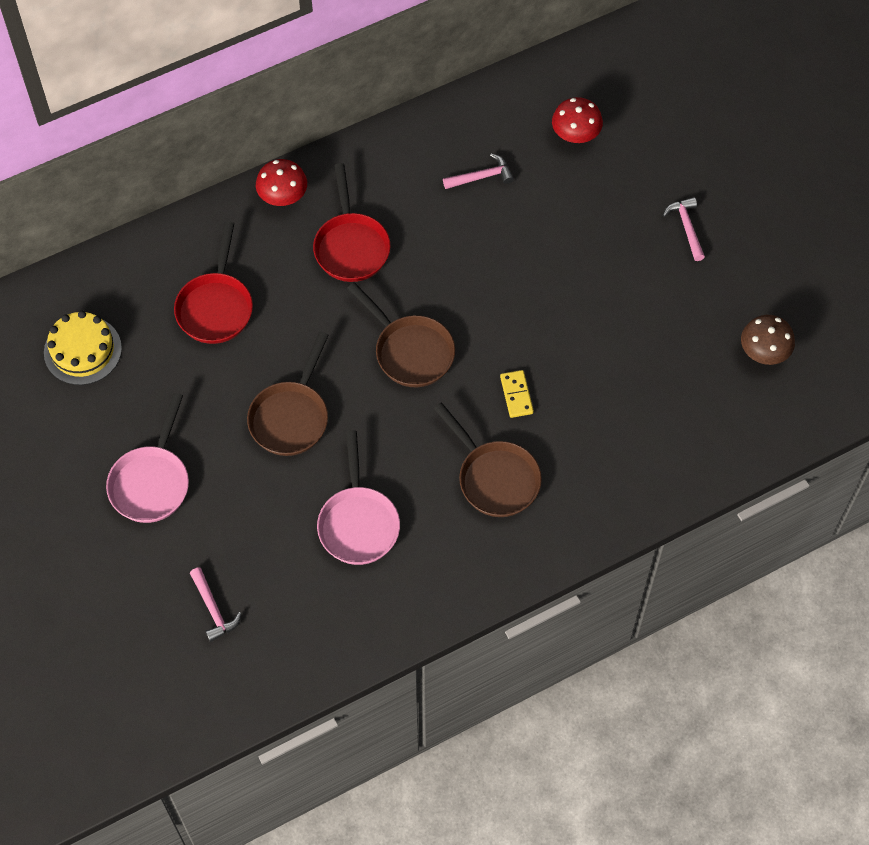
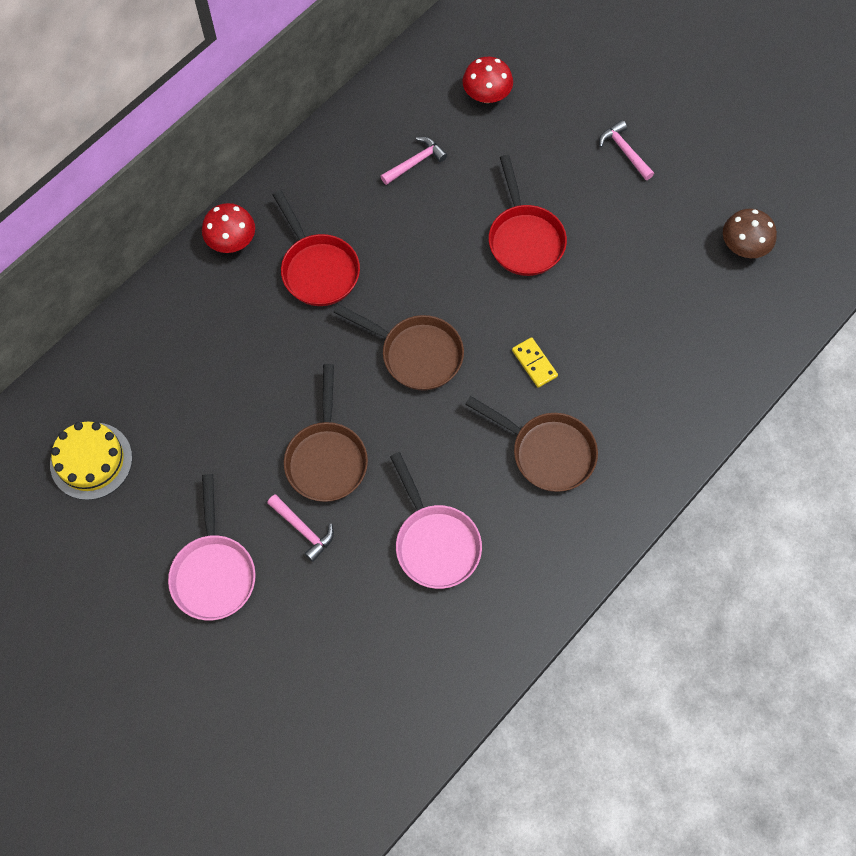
camera: 20 degrees left, 5 degrees up
red pan [174,222,253,344] -> red pan moved to [489,155,567,276]
pink hammer [190,567,242,642] -> pink hammer moved to [267,494,334,562]

